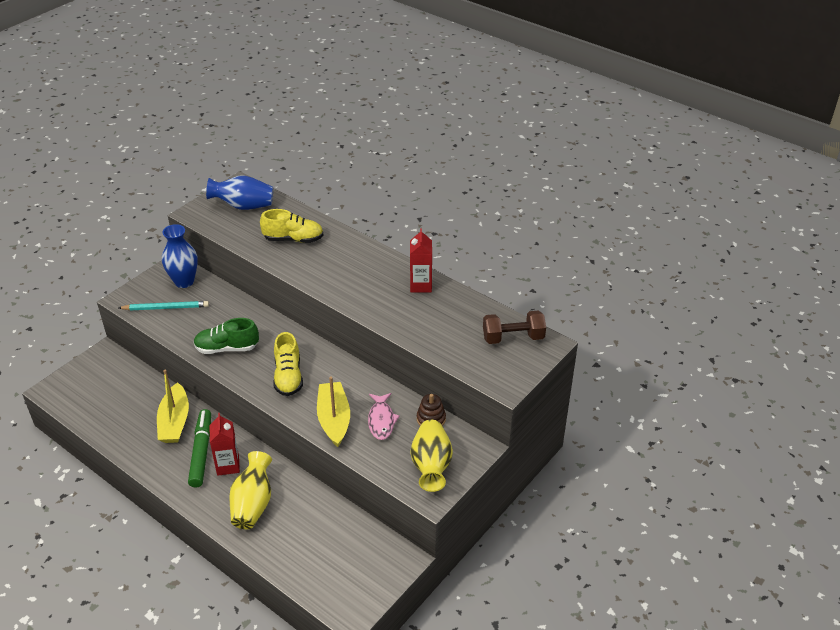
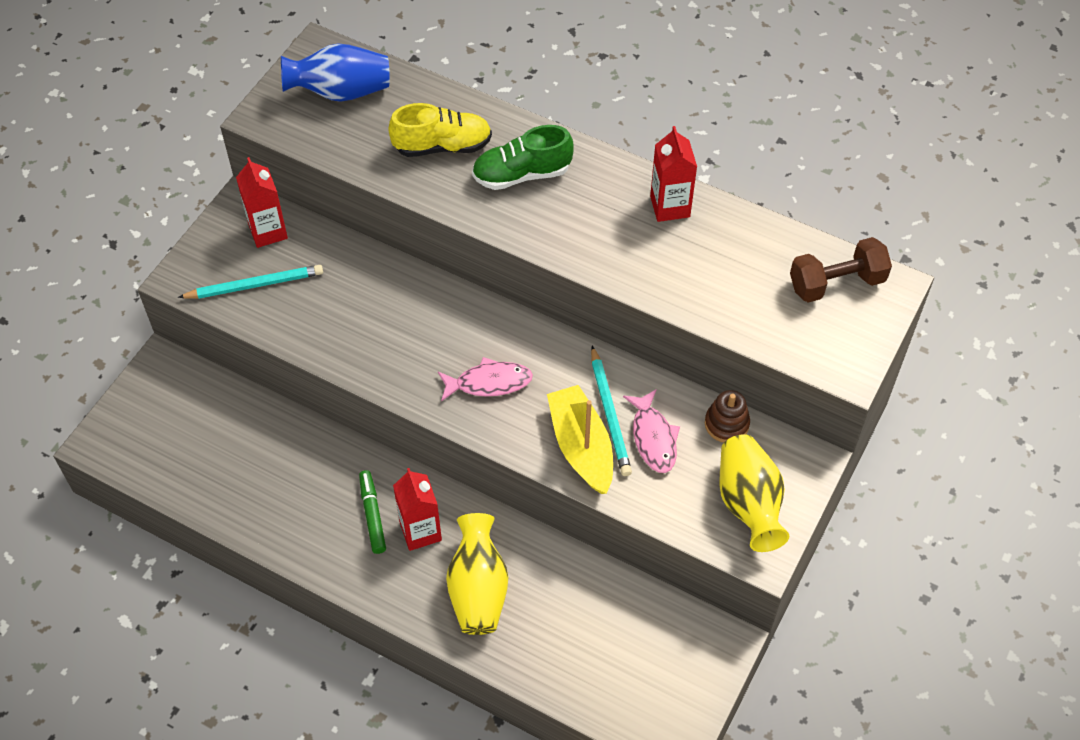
camera: 10 degrees left, 15 degrees up
yellow boat [157,370,189,443] -> none
blue vase [162,224,198,288] -> red carton [236,157,288,248]
green marker [188,409,211,488] -> green marker [359,470,386,554], size x0.63
green shoe [193,318,259,354] -> green shoe moved to [472,125,574,190]
yellow shoe [273,332,303,396] -> pink fish [438,357,533,402]
none -> turquoise pencil [591,346,632,476]

